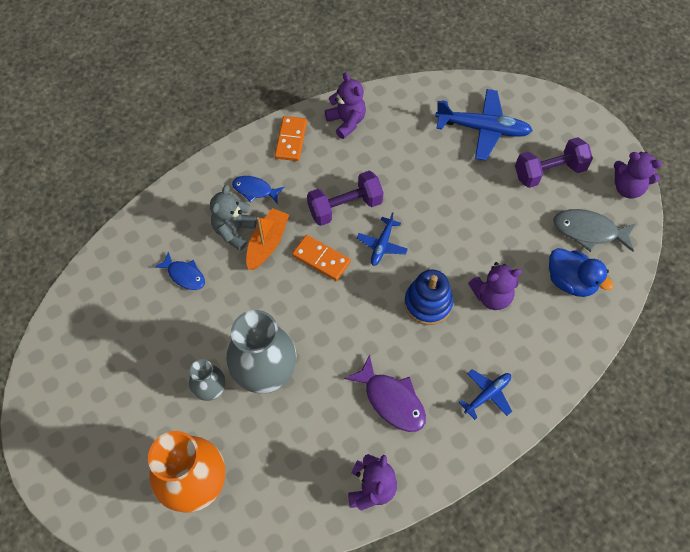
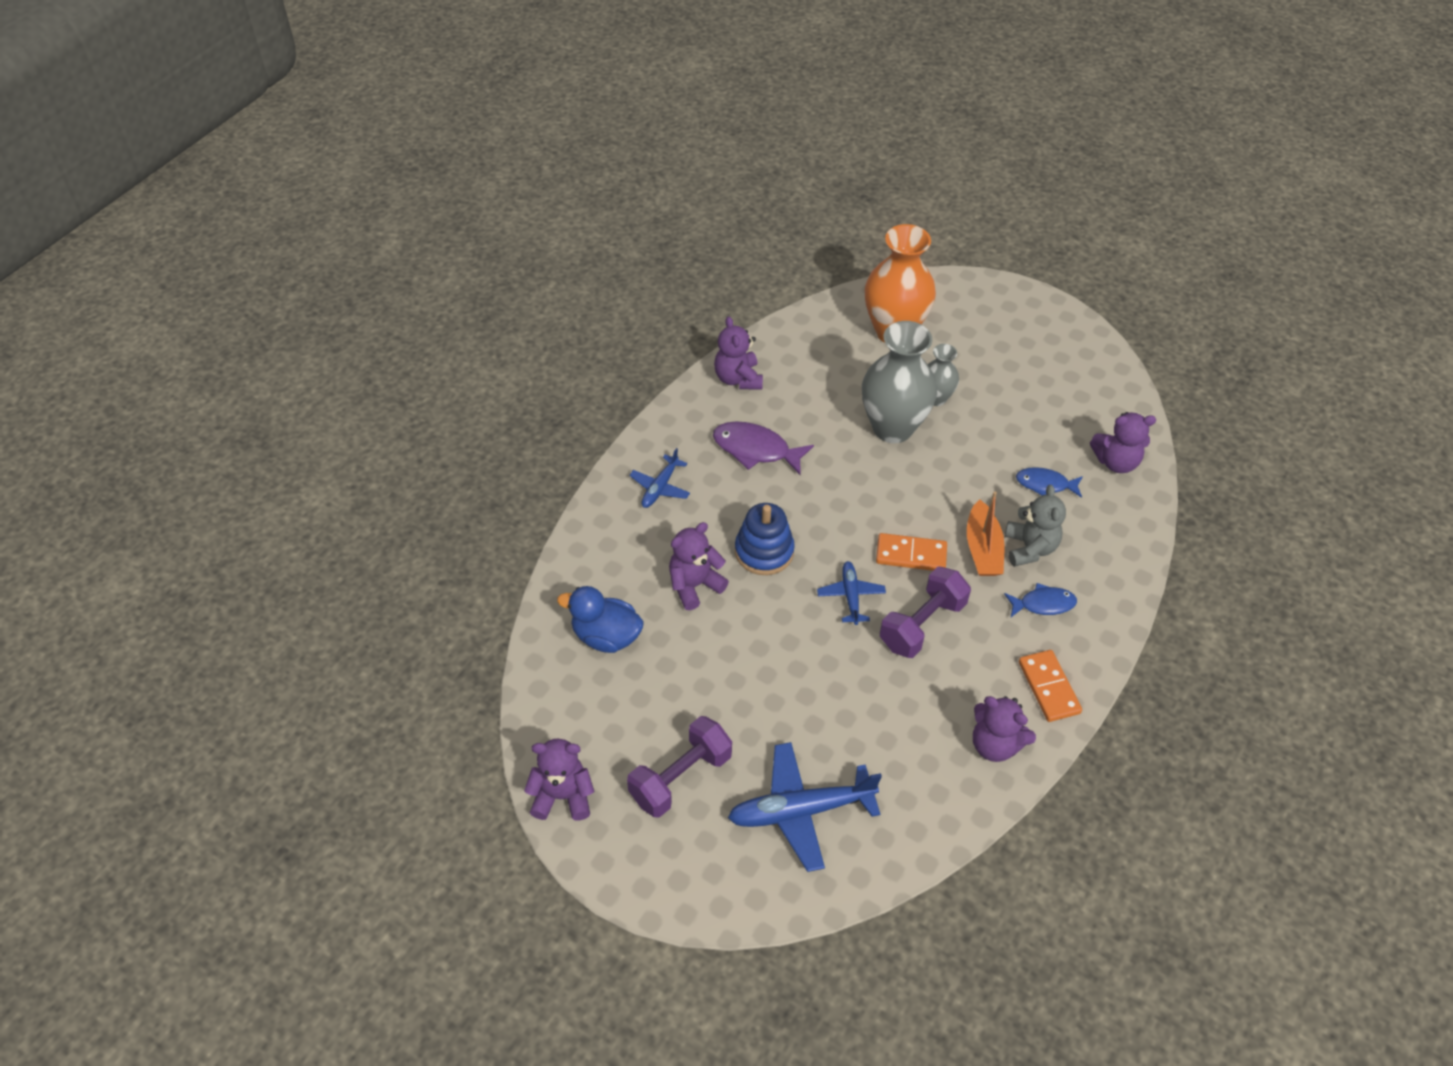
camera: 155 degrees right, 10 degrees down
grey fish [553,209,636,252] -> none
none -> purple teddy bear [1090,412,1156,473]

